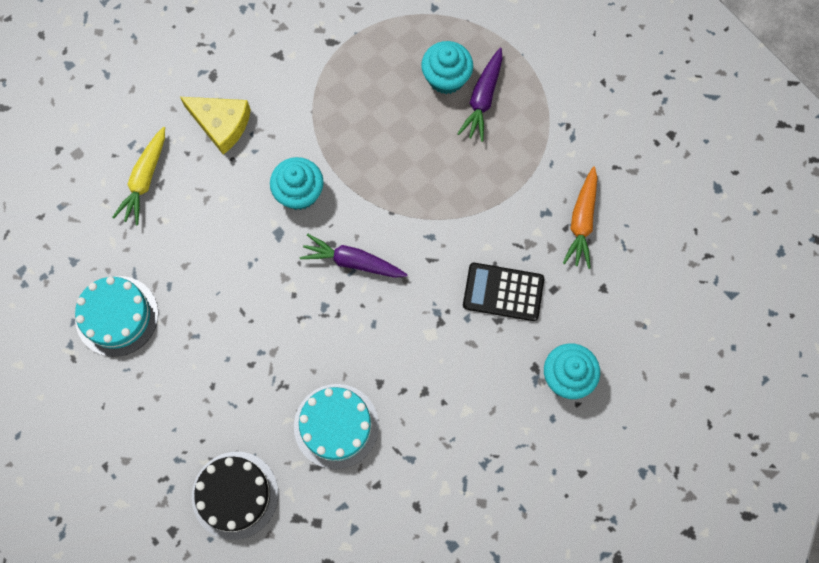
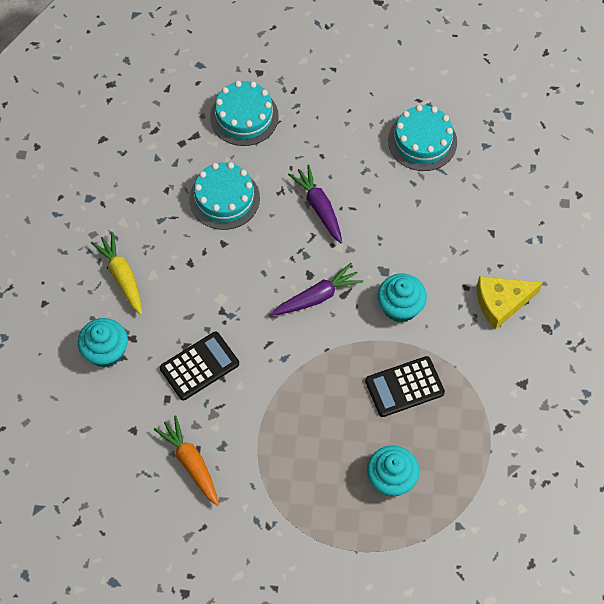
camera: 135 degrees right, 10 degrees down
yellow carrot [112,127,165,225] -> yellow carrot moved to [91,232,142,315]
black cake [192,451,279,540] -> turquoise cake [210,81,279,146]
purple carrot [458,48,503,142] -> purple carrot moved to [288,165,342,243]
none -> black calculator [365,356,445,417]

